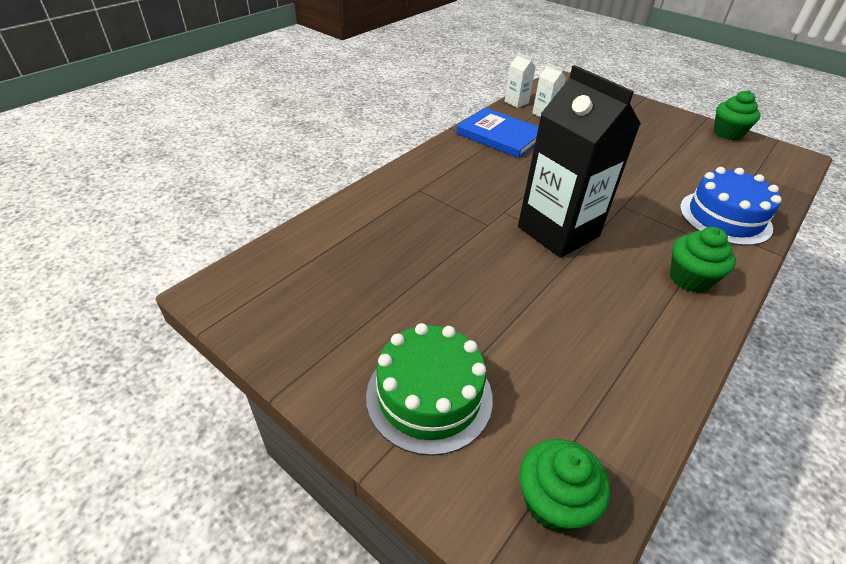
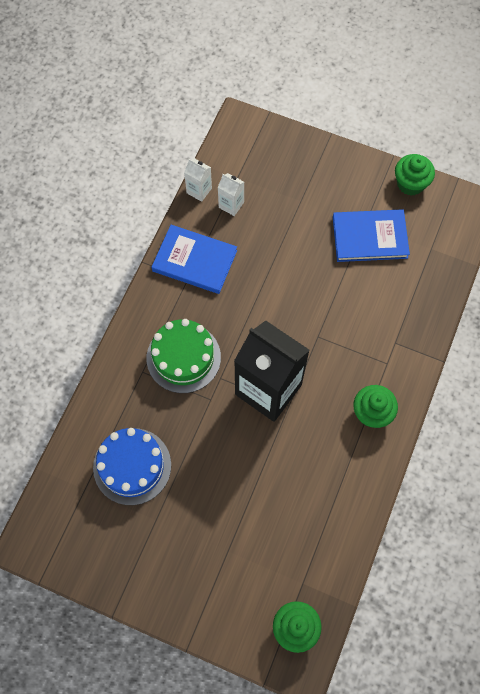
camera: 15 degrees left, 25 degrees up
green cake [366,323,493,456] -> green cake moved to [147,319,221,393]
blue cake [680,167,782,246] -> blue cake moved to [93,428,171,505]
none -> blue book [333,209,410,262]

